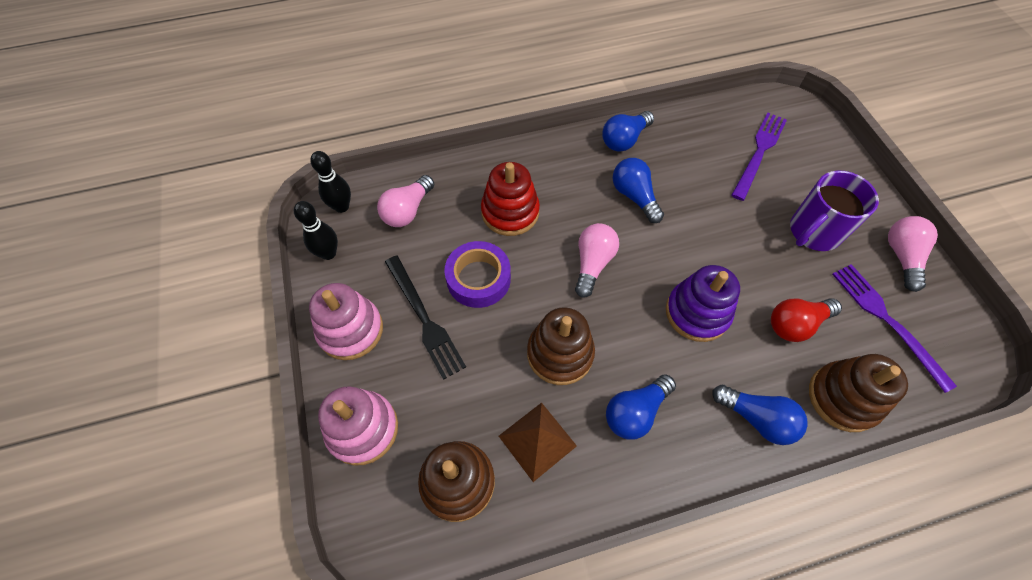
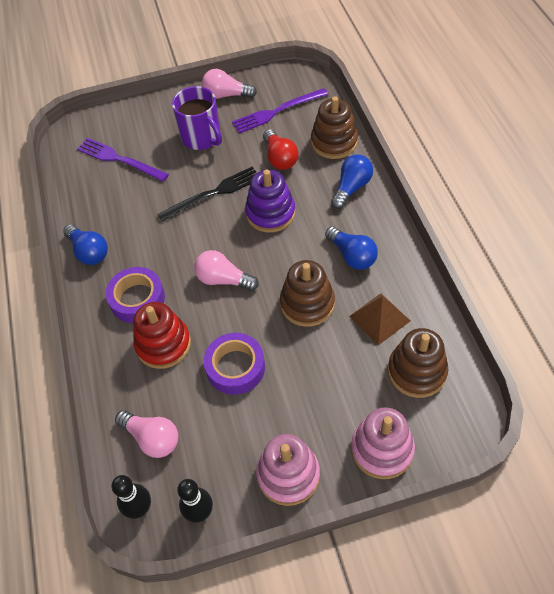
camera: 85 degrees left, 5 degrees down
black fork [385,256,466,380] -> black fork moved to [157,167,256,222]
blue light bulb [613,158,664,223] -> none
none -> purple tape [106,267,165,323]

